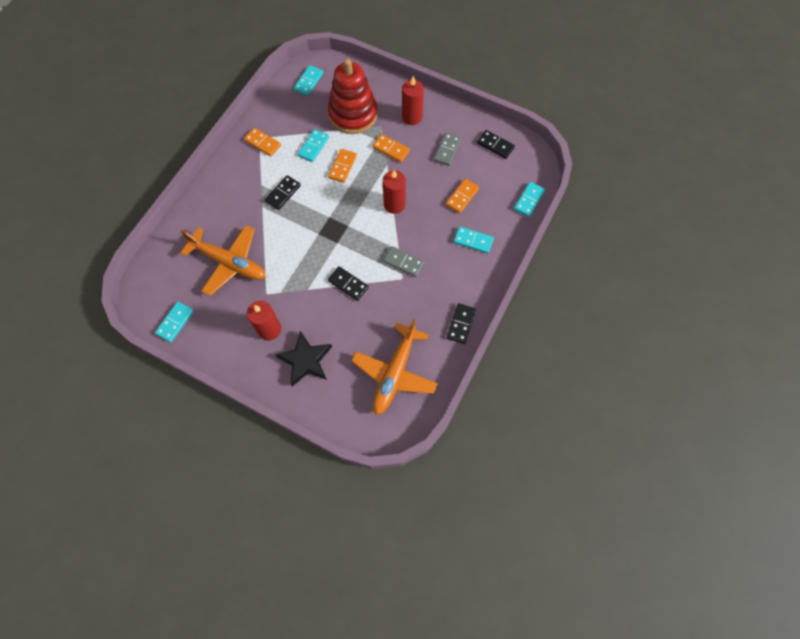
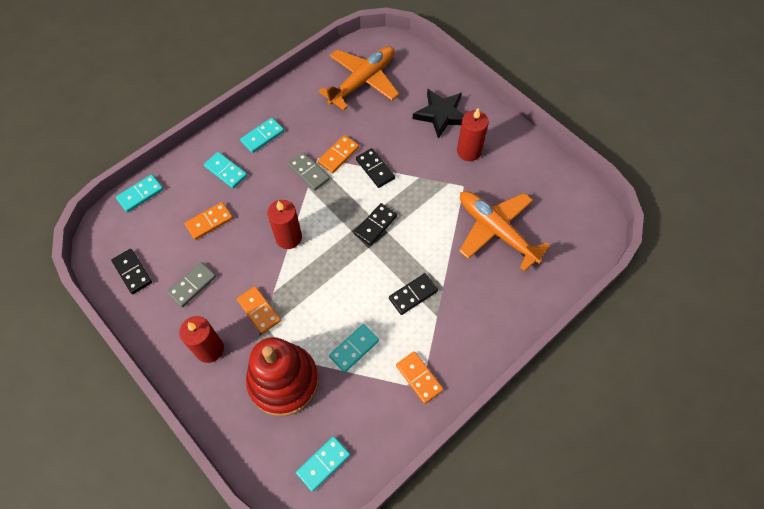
camera: 160 degrees left, 5 degrees down
turquoise domino [155,302,194,342] -> turquoise domino moved to [240,118,284,153]
orange domino [328,149,357,183] -> orange domino moved to [318,135,359,173]
black domino [447,303,476,344] -> black domino moved to [354,203,397,246]

